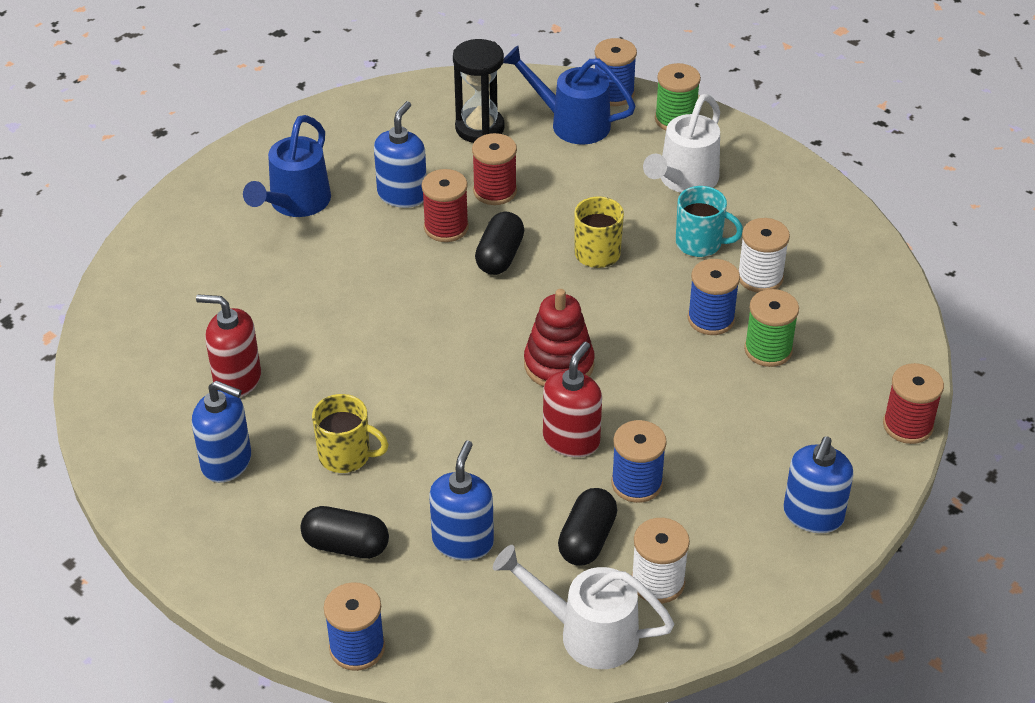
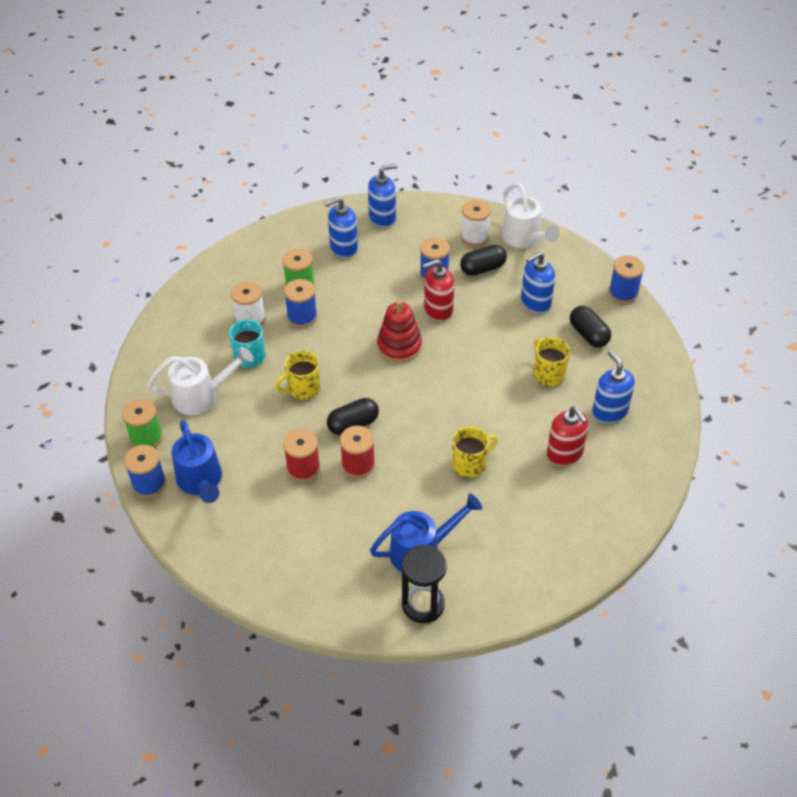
camera: 135 degrees left, 5 degrees up
blue soap dispenser [374,101,426,208] -> blue soap dispenser moved to [324,197,358,258]
black hourglass [453,39,505,143] -> black hourglass moved to [402,545,447,623]
red spool [883,363,944,444] -> none
none -> yellow mug [452,427,498,478]

